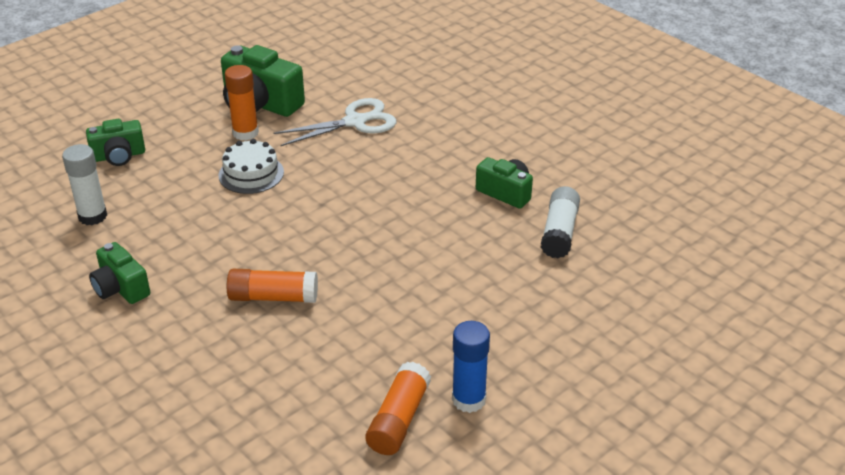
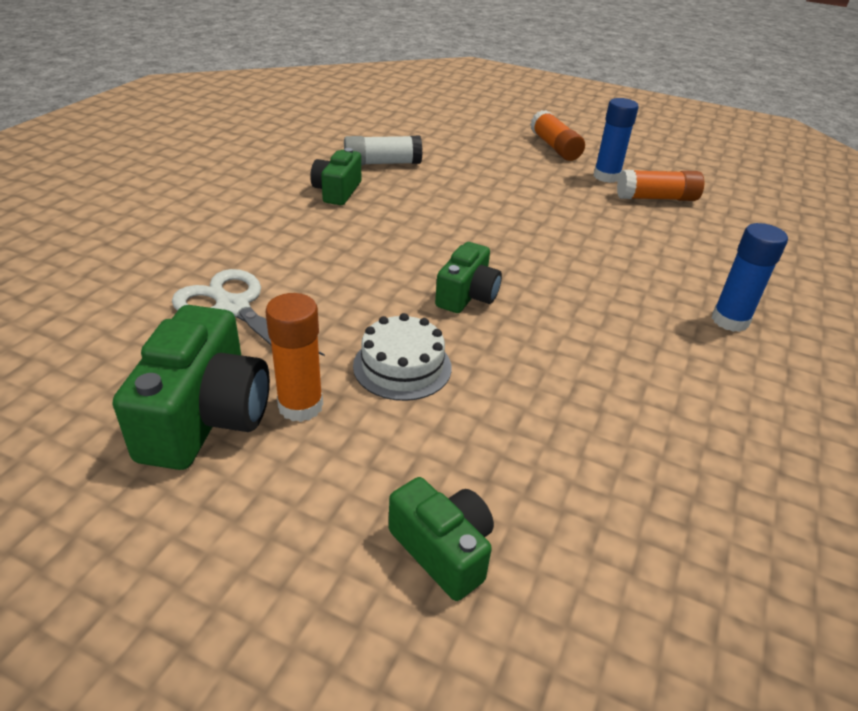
camera: 115 degrees left, 0 degrees up
white glue stick [62,144,107,225] -> none
green camera [89,242,150,304] -> green camera moved to [435,242,502,313]
orange glue stick [227,269,318,303] -> orange glue stick moved to [530,110,585,161]
none -> blue glue stick [712,223,788,332]

